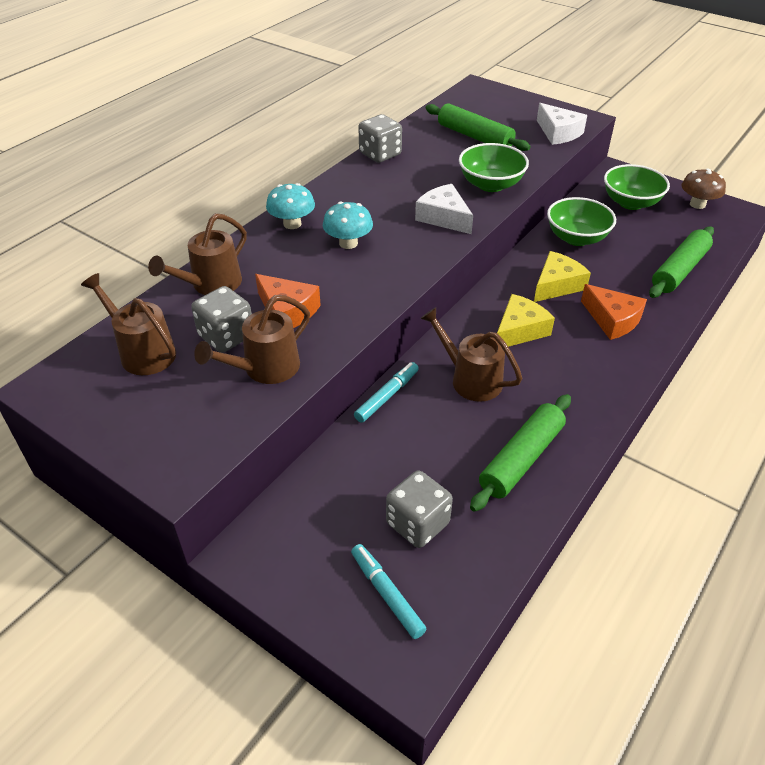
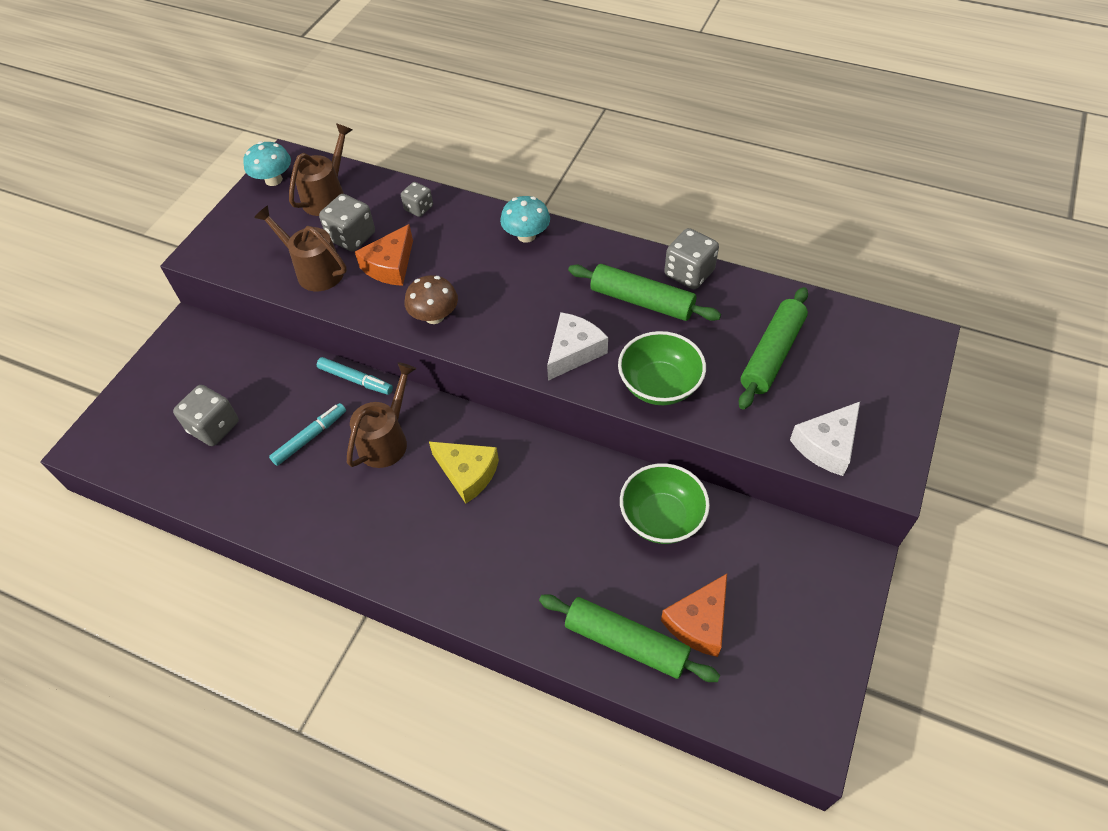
camera: 80 degrees right, 10 degrees up
brown watering can [148,213,247,295] -> grey dice [401,182,433,217]
turquoise mushroom [323,202,373,249] -> turquoise mushroom moved to [243,141,291,186]
turquoise marker [351,544,426,639] -> turquoise marker moved to [269,403,346,466]
green rolling pin [470,394,571,512] -> green rolling pin moved to [568,264,721,321]
yellow cheese [534,251,591,302] -> none
orange cheese [581,284,647,340] -> orange cheese moved to [661,574,727,657]
green bowl [604,164,670,210] -> none
brown mushroom [681,169,726,209] -> brown mushroom moved to [405,275,458,324]

